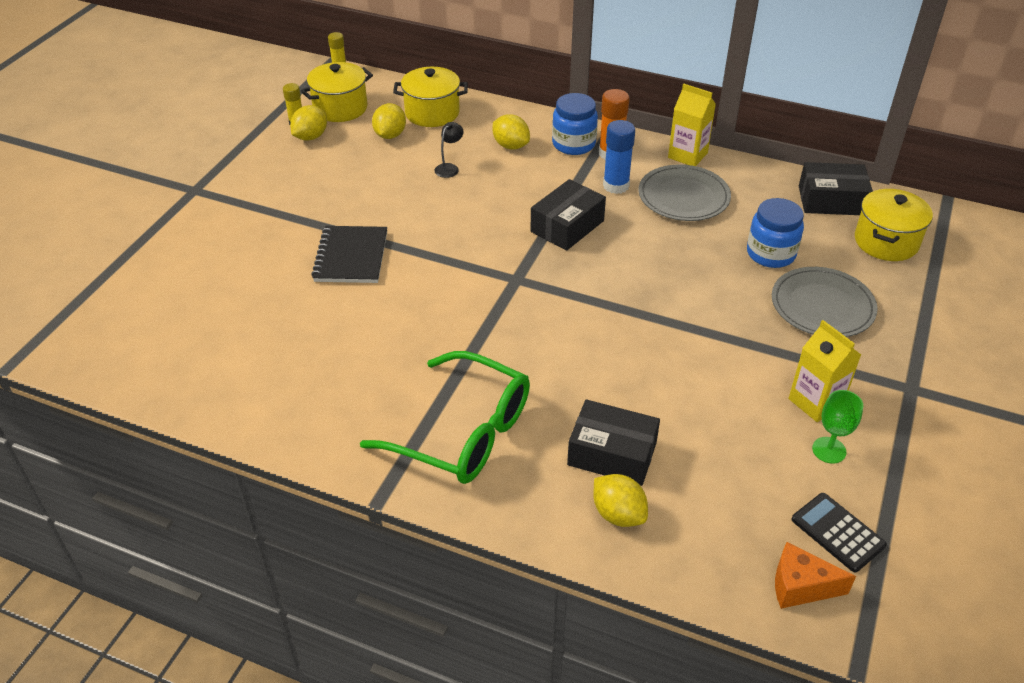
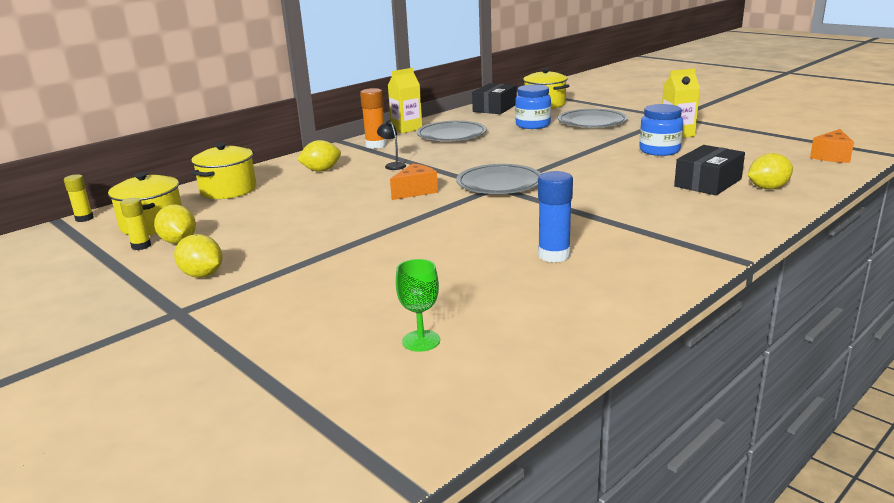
camera: 65 degrees left, 20 degrees down
black notebook [311,226,387,283] -> none
green glasses [360,351,530,484] -> none
yellow lemon [372,103,406,139] -> yellow lemon moved to [174,234,223,278]
black lamp [435,122,464,178] -> black lamp moved to [377,121,406,170]
black box [530,179,606,251] -> none
blue jar [552,93,598,155] -> blue jar moved to [639,104,683,156]
blue glue stick [603,120,635,194] -> blue glue stick moved to [538,171,573,263]
black calculator [792,493,887,572] -> none
green goblet [812,390,863,464] -> green goblet moved to [396,259,440,352]
none -> orange cheese [390,164,438,200]
none -> grey plate [456,164,542,194]

